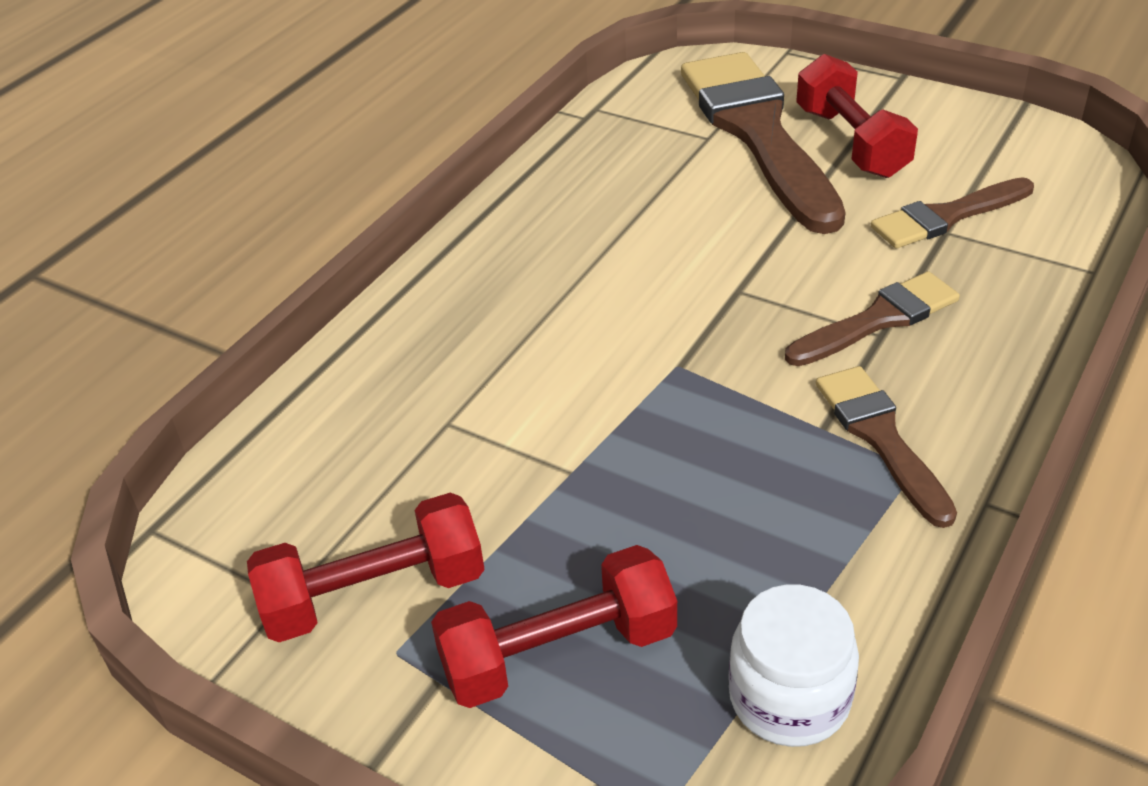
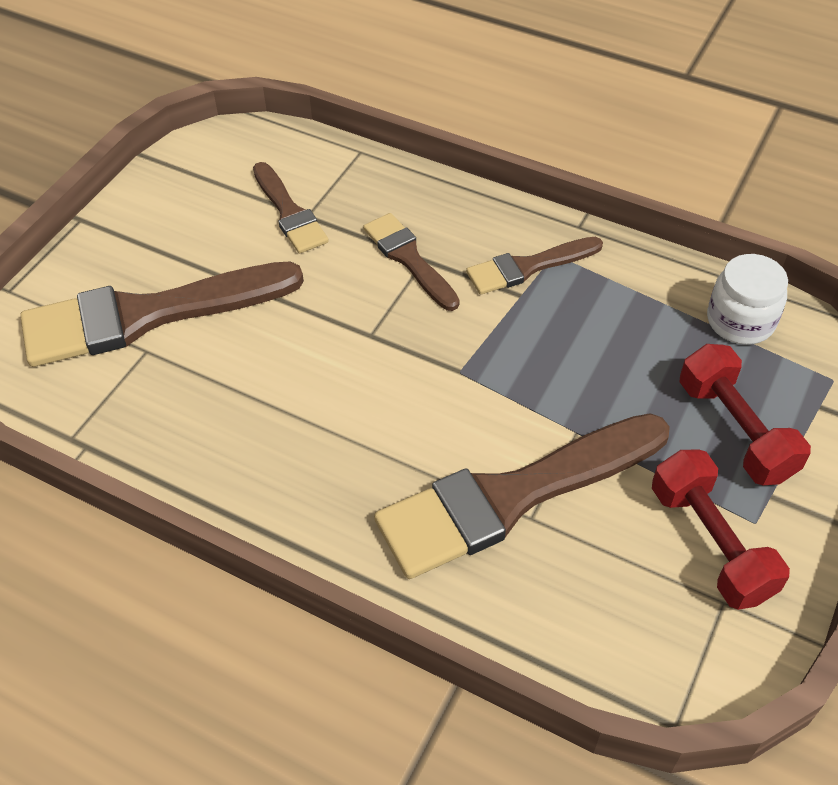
camera: 95 degrees left, 10 degrees up
red dumbbell [796,54,918,178] -> none
none -> brown brush [374,413,670,579]

